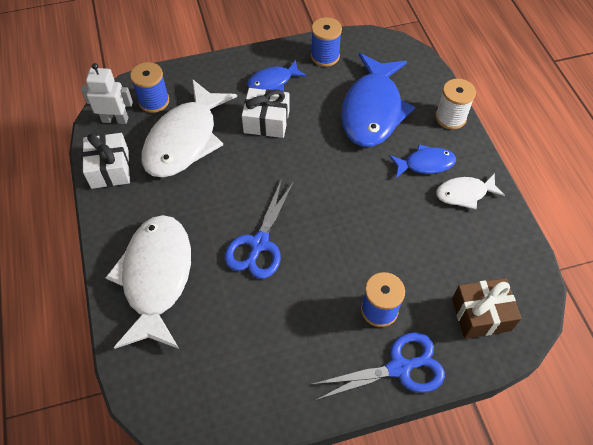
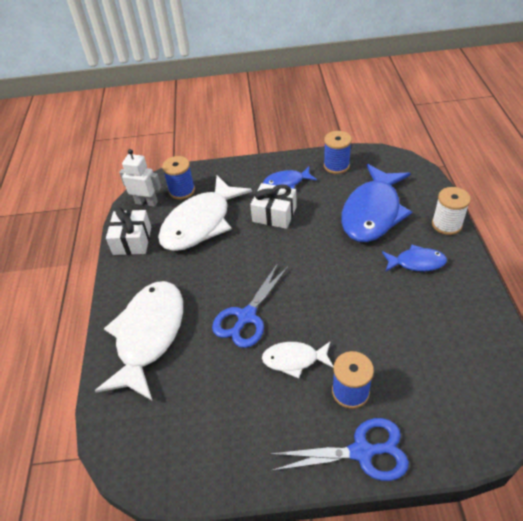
camera: 15 degrees right, 10 degrees down
white fish [436,173,505,209] -> white fish moved to [262,342,334,379]
brown gift [452,278,522,339] -> none

